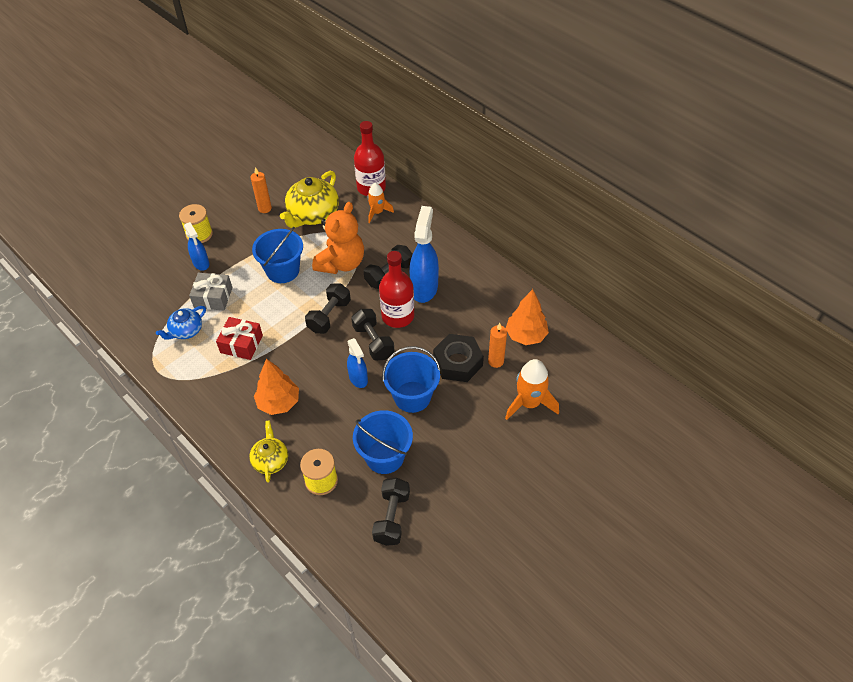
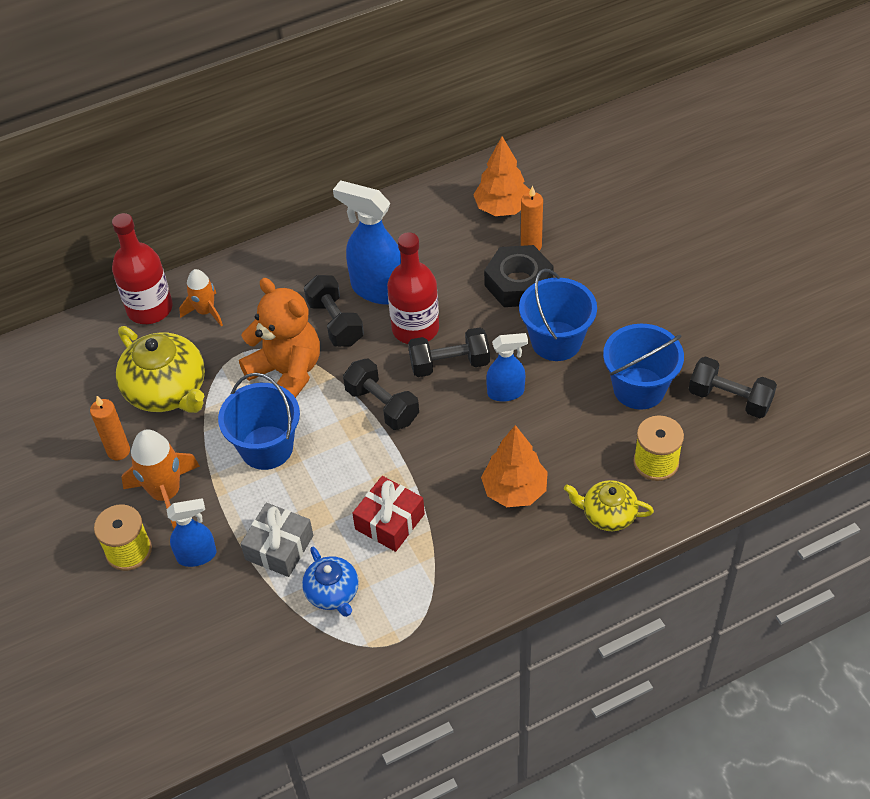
camera: 70 degrees left, 0 degrees up
orange rocket [505,359,559,420] -> orange rocket moved to [121,430,200,529]

